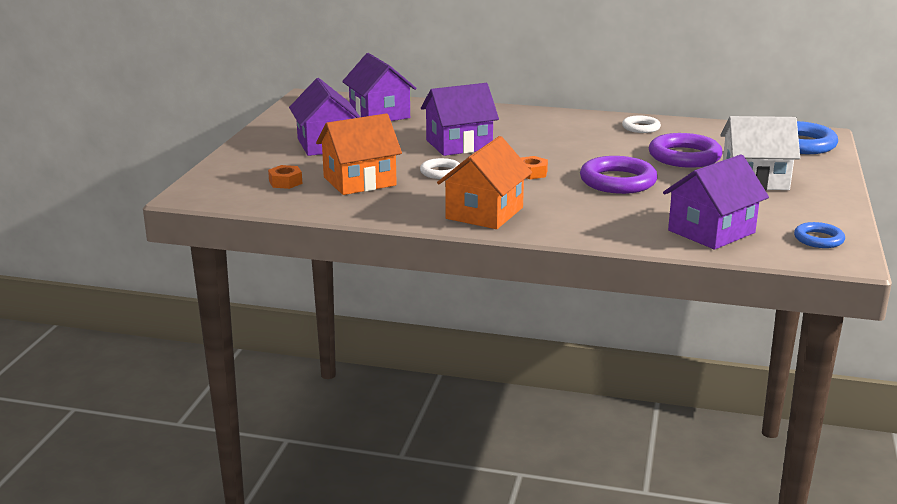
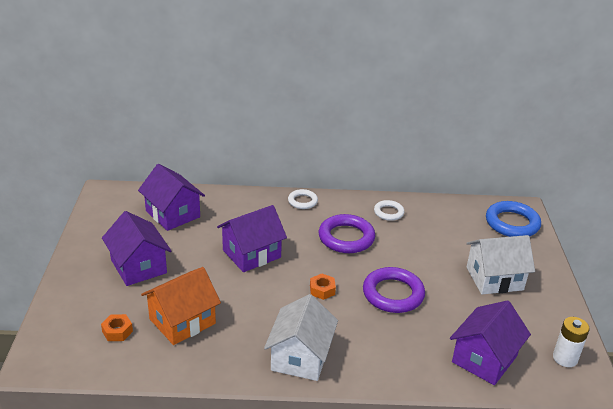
camera: 15 degrees left, 10 degrees up
white ring [420,158,460,179] -> white ring moved to [288,189,318,209]
orange house [437,136,532,229] -> white house [264,294,338,381]
purple ring [649,133,723,168] -> purple ring moved to [319,214,375,253]
blue ring [794,222,845,248] -> white battery [553,317,590,367]

